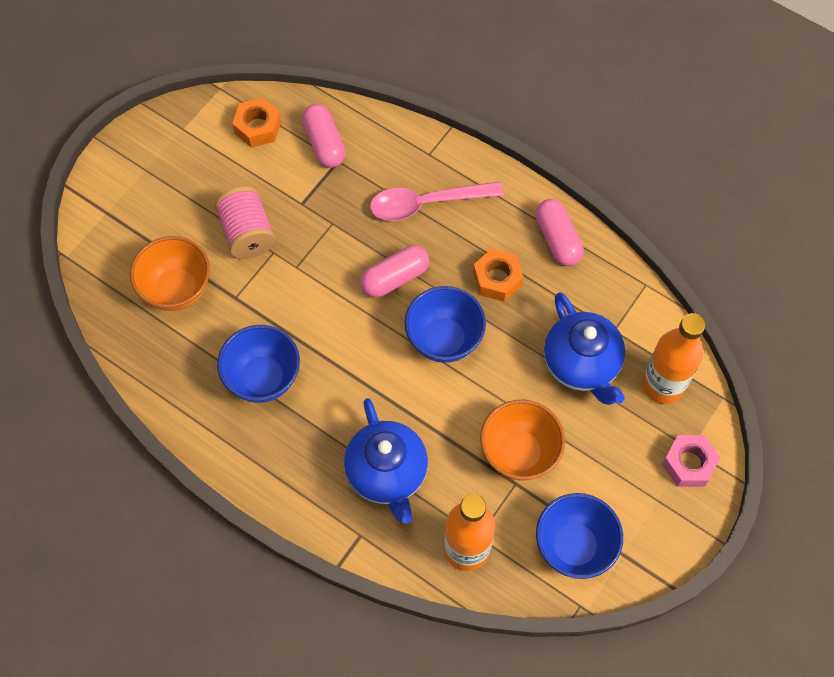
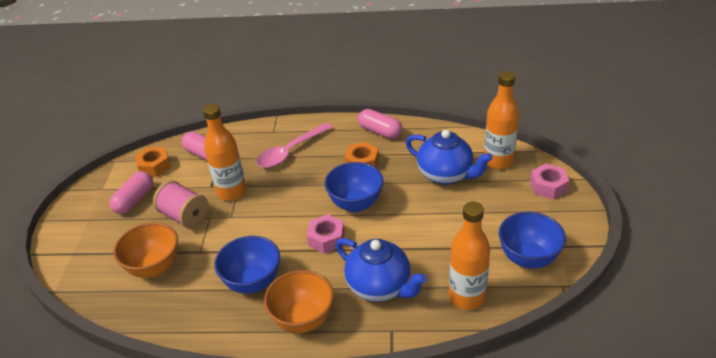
camera: 30 degrees left, 25 degrees down
pink capsule [360,245,429,298] -> pink capsule moved to [109,171,153,214]
orange bowl [480,400,565,481] -> orange bowl moved to [264,270,334,333]
none -> orange bottle [203,104,246,201]
none -> pink nut [307,214,345,254]

